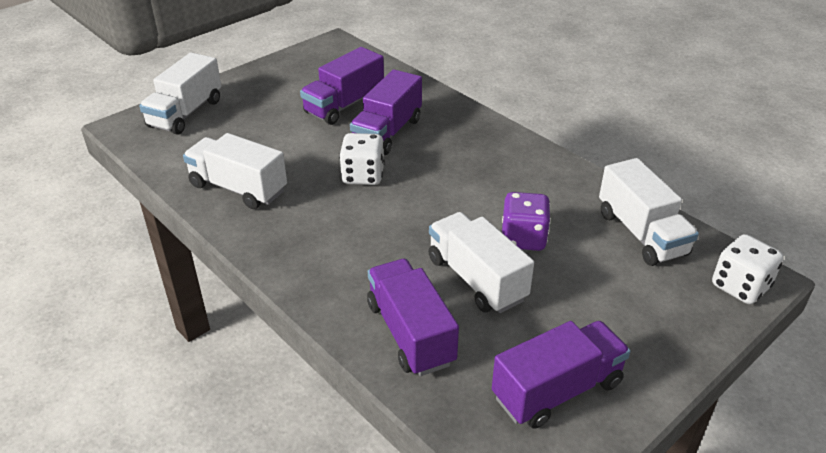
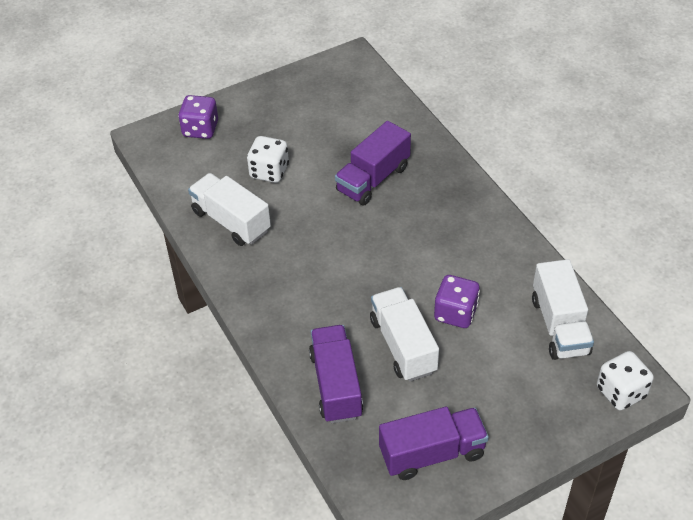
camera: 15 degrees right, 10 degrees up
white truck [139,52,222,135] -> purple dice [178,95,218,139]
purple truck [300,47,384,125] -> none
white dice [339,133,385,185] -> white dice moved to [247,136,289,183]

